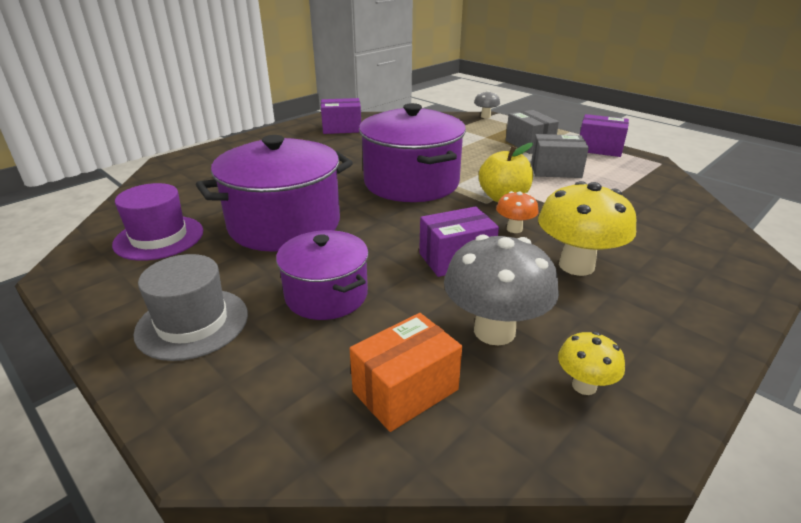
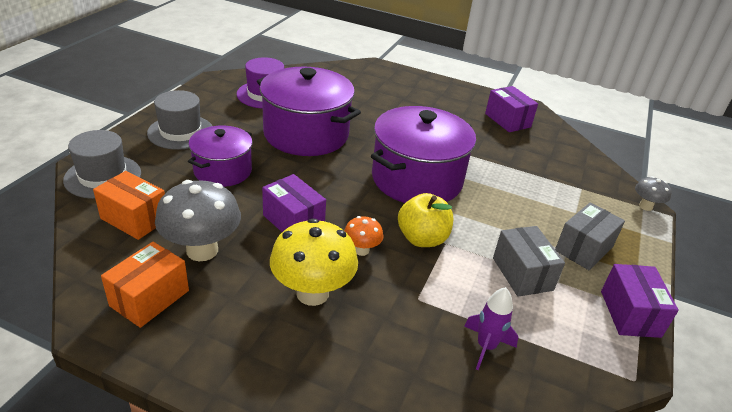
camera: 65 degrees right, 5 degrees up
yellow mushroom [558,332,625,395] -> orange box [101,242,189,328]
none -> grey hat [63,130,141,199]
none -> purple rocket [464,287,518,370]

